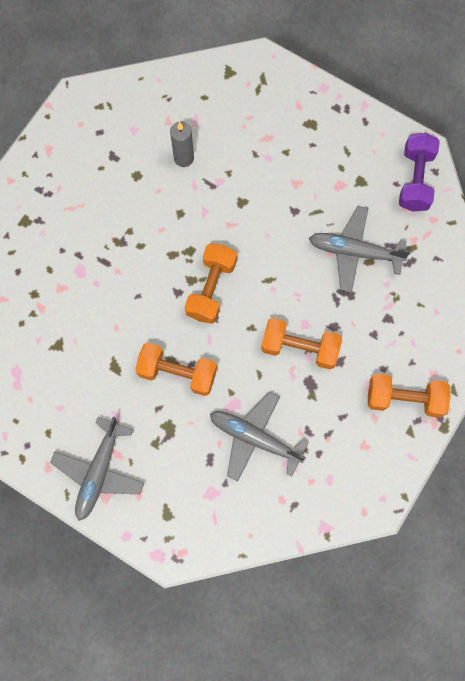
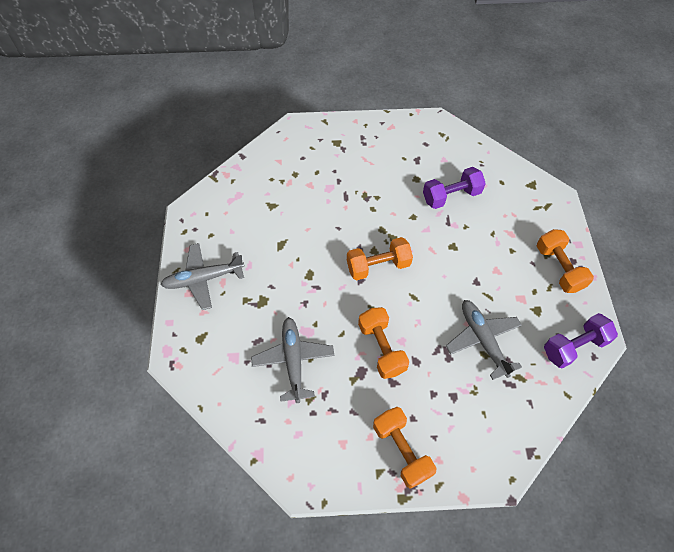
camera: 55 degrees right, 15 degrees down
orange dumbbell [135,342,217,396] -> orange dumbbell moved to [537,229,594,293]
grey candle [170,122,194,167] -> purple dumbbell [423,167,486,209]

